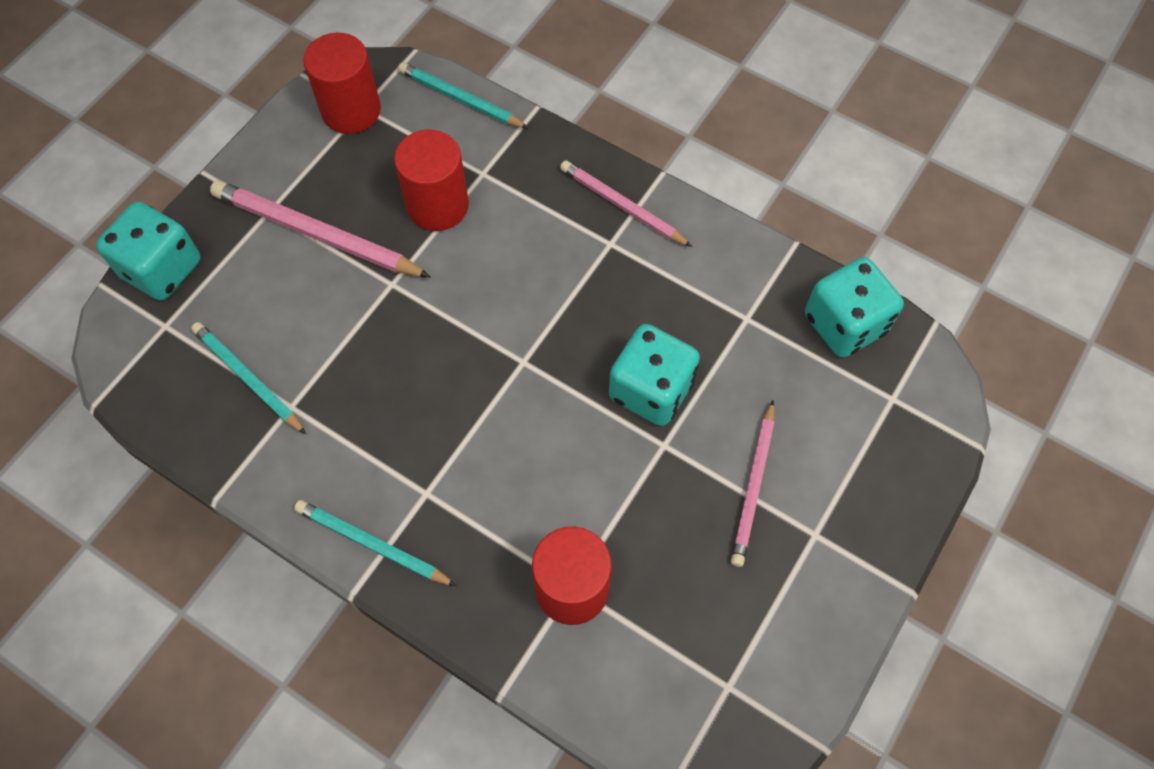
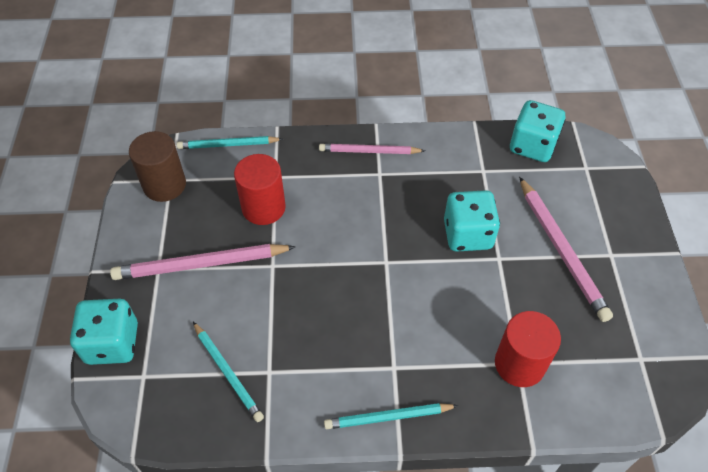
camera: 35 degrees left, 10 degrees down
turquoise pencil [191,322,306,434] -> turquoise pencil turned 135 degrees counterclockwise [193,322,264,422]
red cylinder [303,33,381,134] -> brown cylinder [129,131,186,202]
pink pencil [731,400,774,567] -> pink pencil [519,177,613,322], size x1.54

